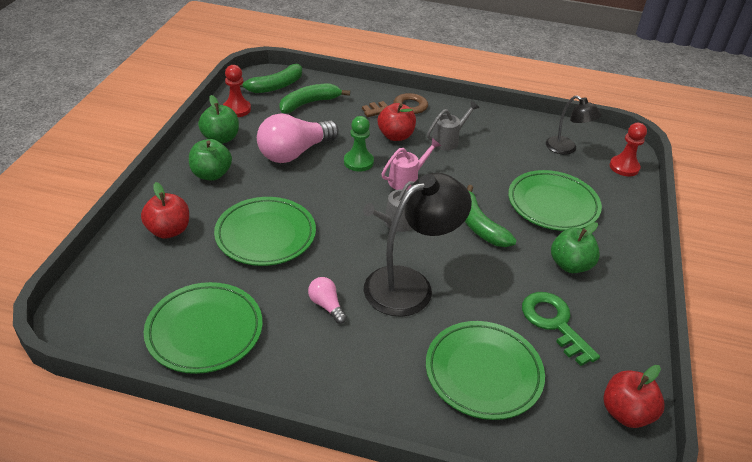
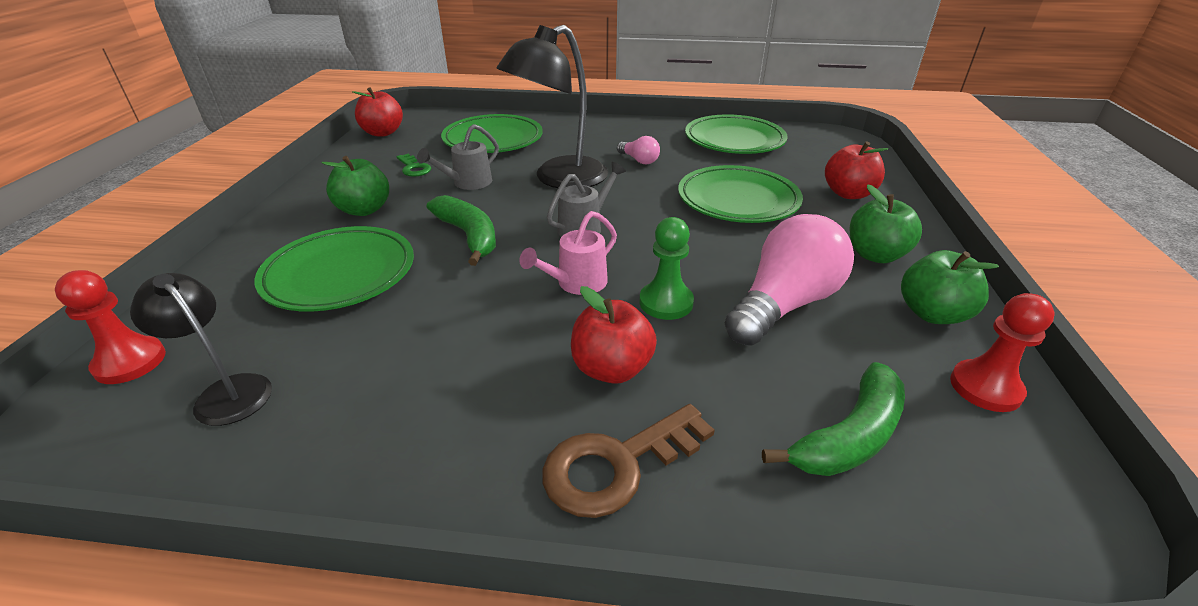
camera: 175 degrees right, 5 degrees down
green banana [240,64,302,93] -> none
grey watering can [427,101,479,151] -> grey watering can moved to [417,124,499,190]
green key [522,292,600,366] -> green key [397,154,431,177], size x0.58

